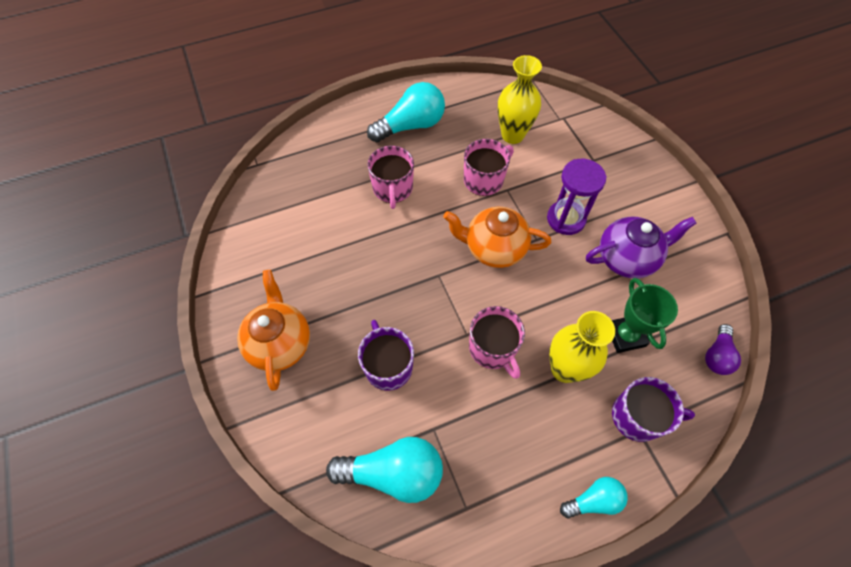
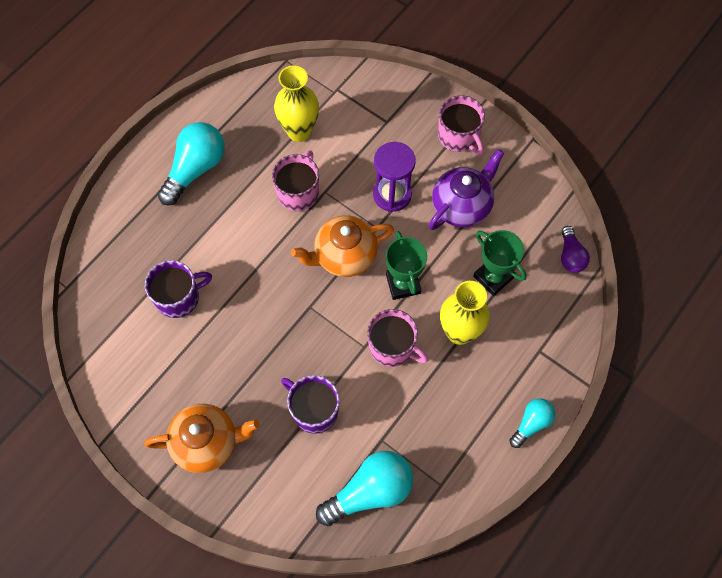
camera: 30 degrees left, 5 degrees up
orange teapot [237,270,310,391] -> orange teapot turned 120 degrees clockwise [144,404,260,473]
pink mug [368,146,414,209] -> pink mug moved to [438,95,485,155]
purple mug [612,377,695,442] -> purple mug moved to [145,260,212,318]
none -> green trophy [385,231,427,300]

